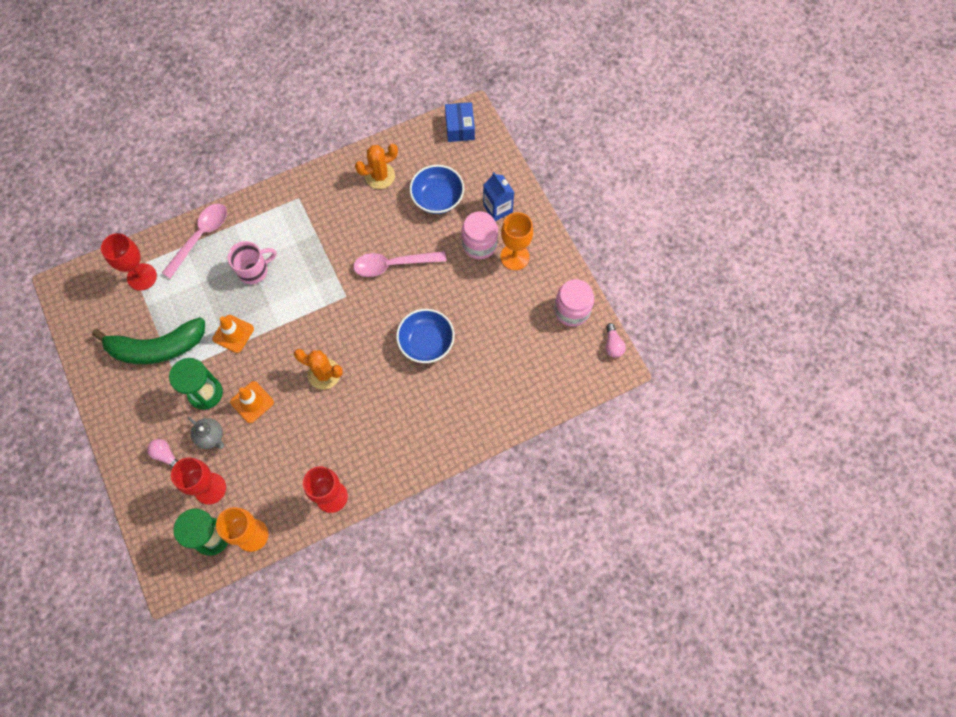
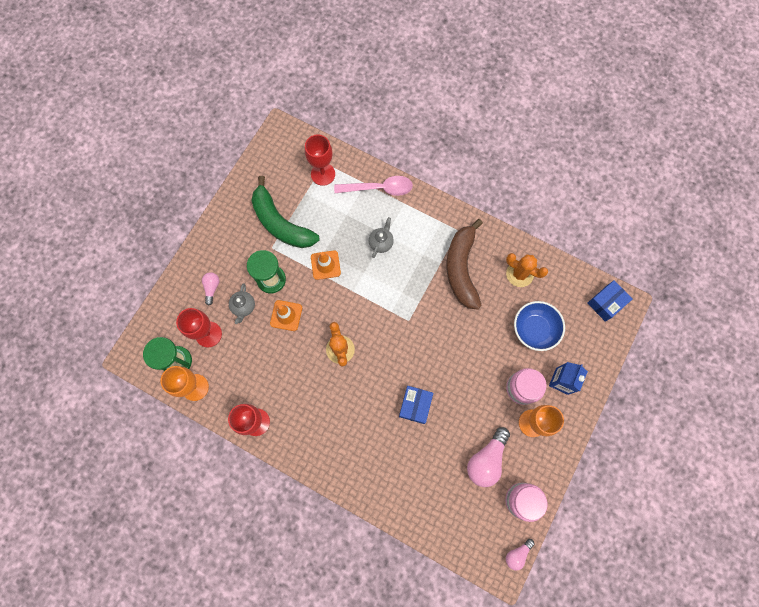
camera: 55 degrees right, 5 degrees up
pink mug [228,241,276,284] -> grey teapot [369,217,394,258]
pink spoon [353,251,446,277] -> none
blue bowl [396,309,455,363] -> blue box [399,386,433,424]
none -> brown banana [447,219,483,310]
none -> pink light bulb [467,427,510,487]

